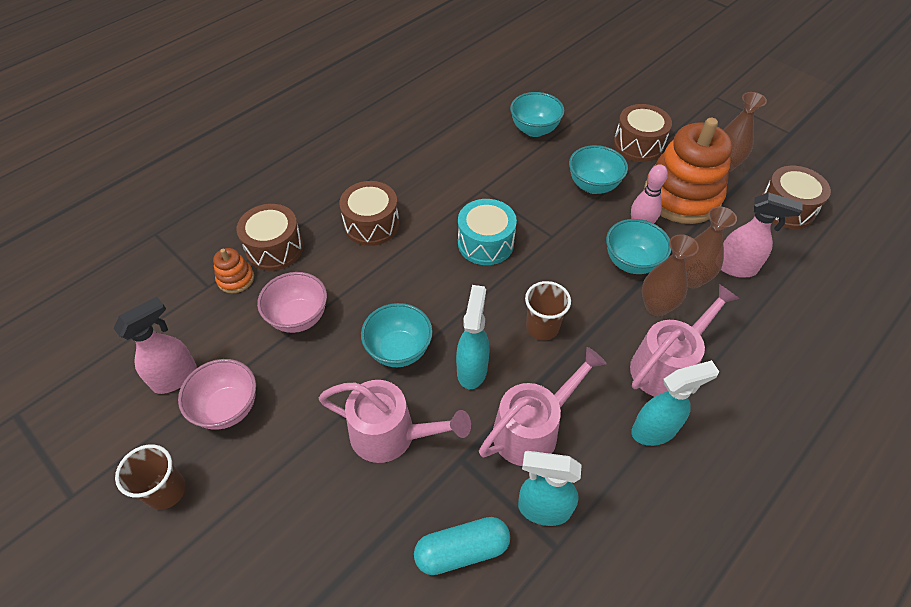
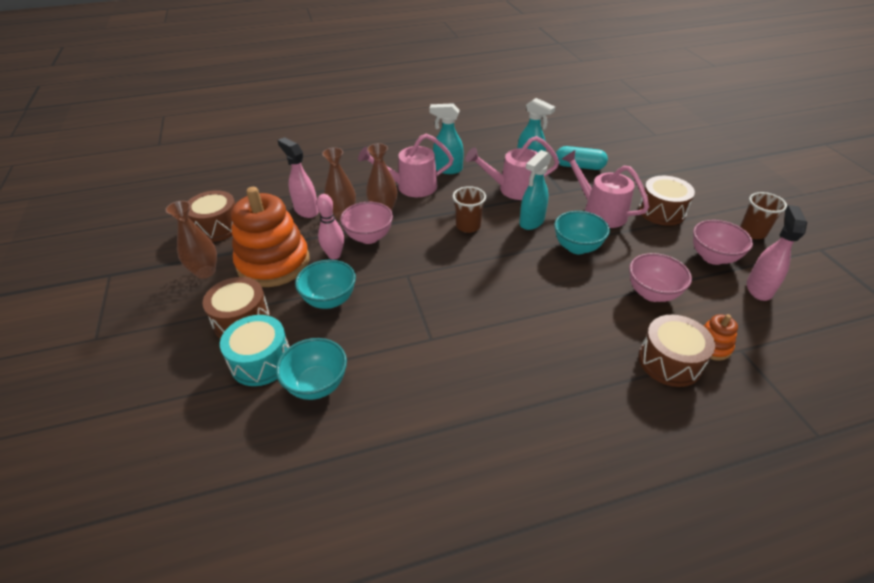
camera: 150 degrees left, 10 degrees down
pink spray bottle [113,297,197,394] -> pink spray bottle turned 120 degrees clockwise [747,205,807,301]
brown drum [339,181,399,246] -> brown drum moved to [638,176,695,226]
turquoise drum [458,199,517,265] -> turquoise drum moved to [220,315,289,386]
turquoise bowl [606,219,671,274] -> pink bowl [340,202,393,244]

